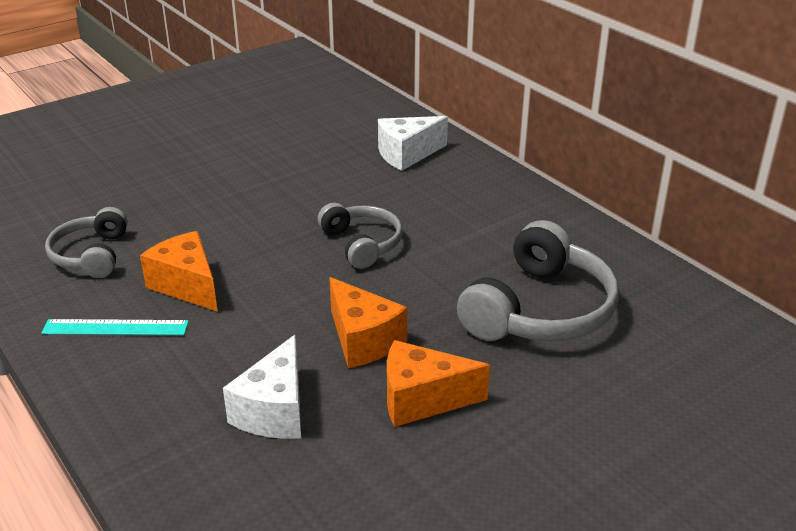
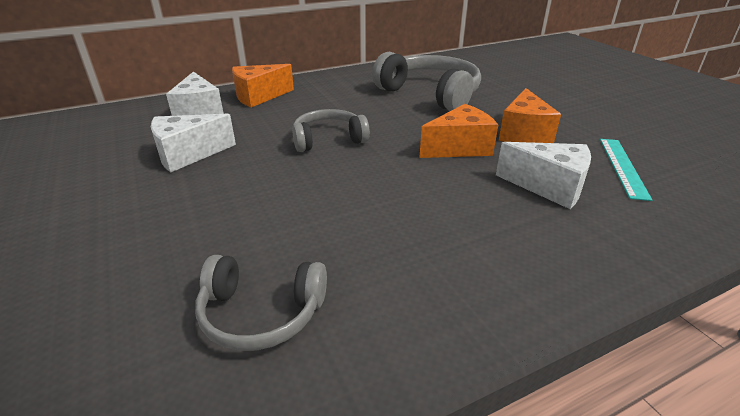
camera: 80 degrees left, 0 degrees up
turquoise ruler [41,319,189,335] -> turquoise ruler moved to [600,139,652,201]
orange cheese [140,231,218,312] -> orange cheese moved to [232,64,294,107]
none -> white cheese [151,114,236,172]

